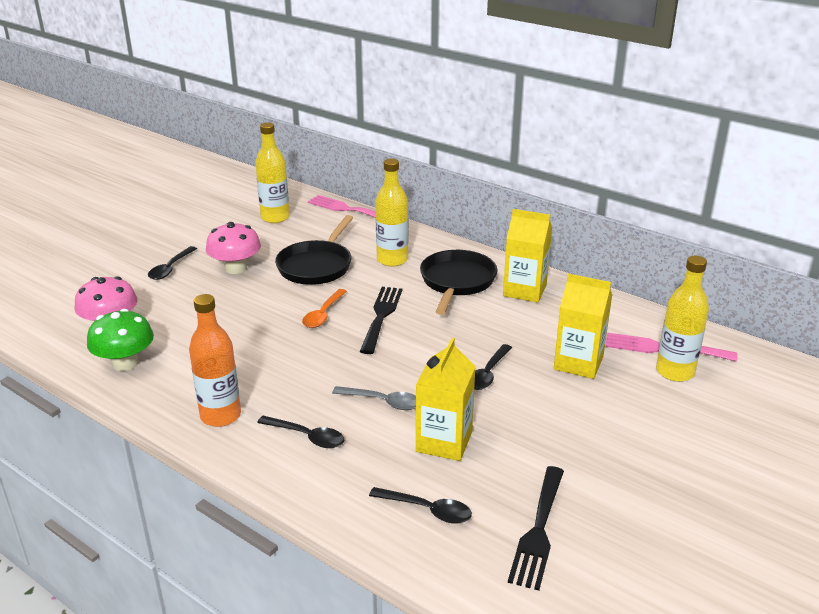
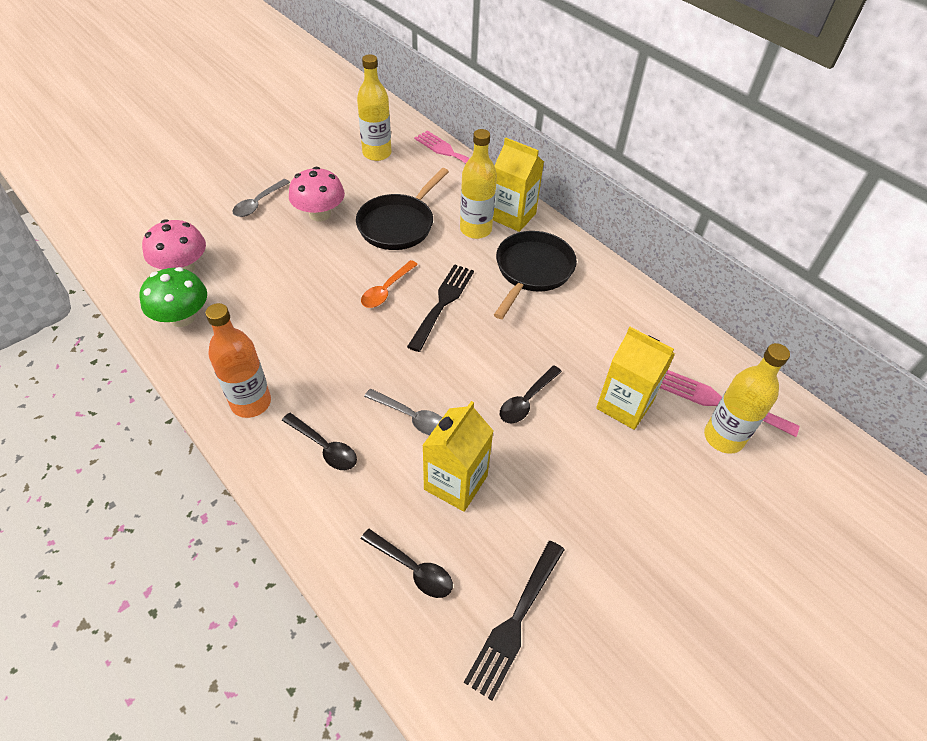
camera: 10 degrees right, 20 degrees up
black spoon [148,246,197,280] -> grey spoon [232,179,290,217]
yellow carton [503,209,552,303] -> yellow carton moved to [493,138,544,232]

